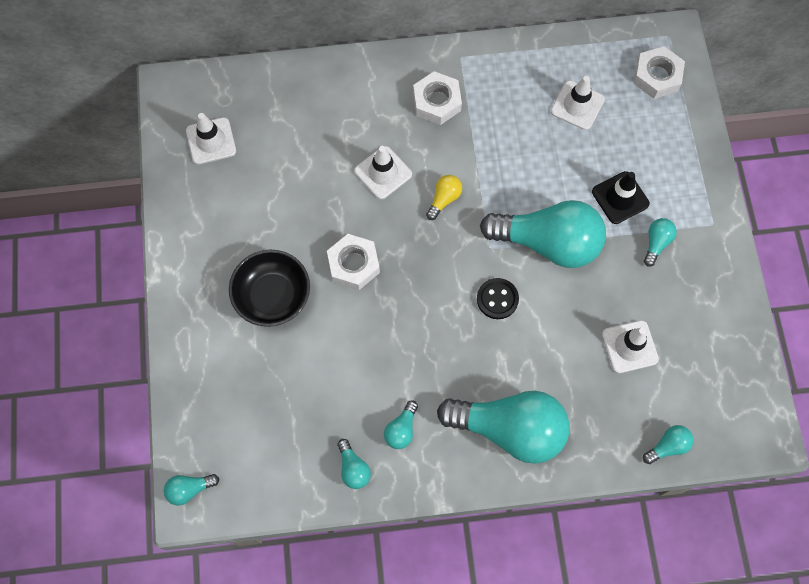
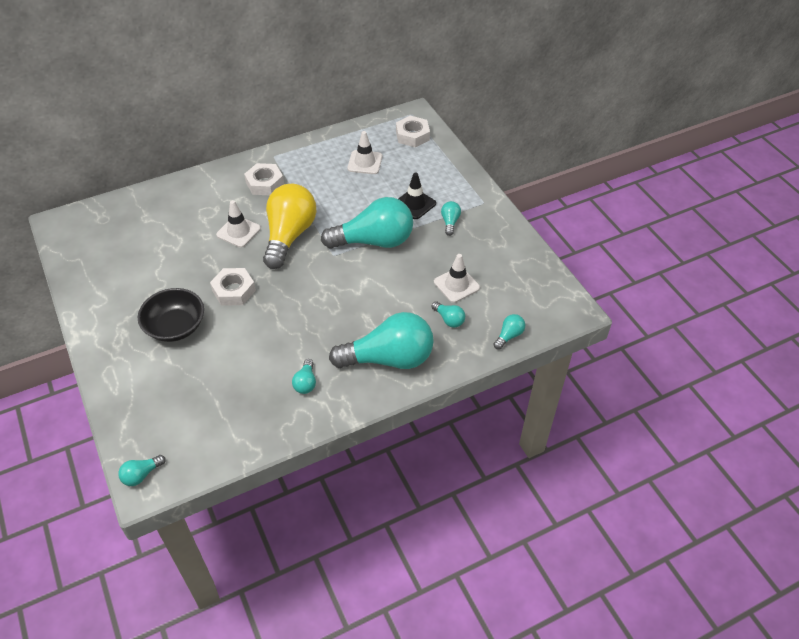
camera: 20 degrees left, 20 degrees down
white traffic cone [186,113,236,165] -> none
turquoise light bulb [338,439,371,489] -> turquoise light bulb moved to [431,301,465,328]
yellow light bulb [426,175,462,220] -> yellow light bulb [263,184,316,269], size x2.43
black button [477,278,519,319] -> none

